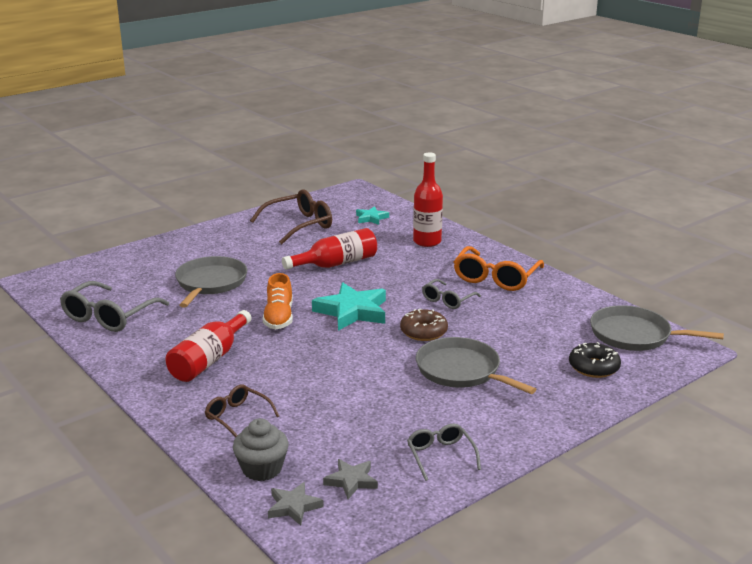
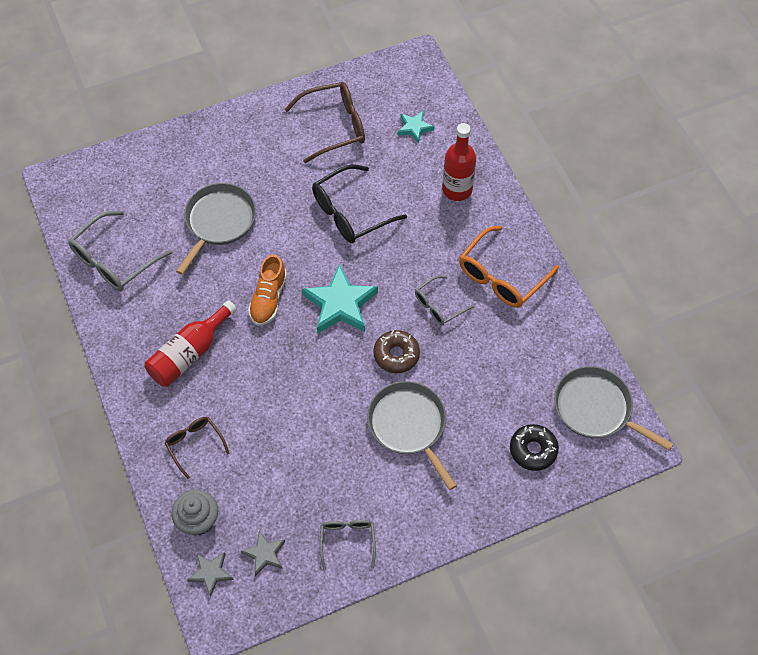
camera: 15 degrees right, 35 degrees up
red bottle [282,228,377,270] -> black glasses [312,164,407,243]

